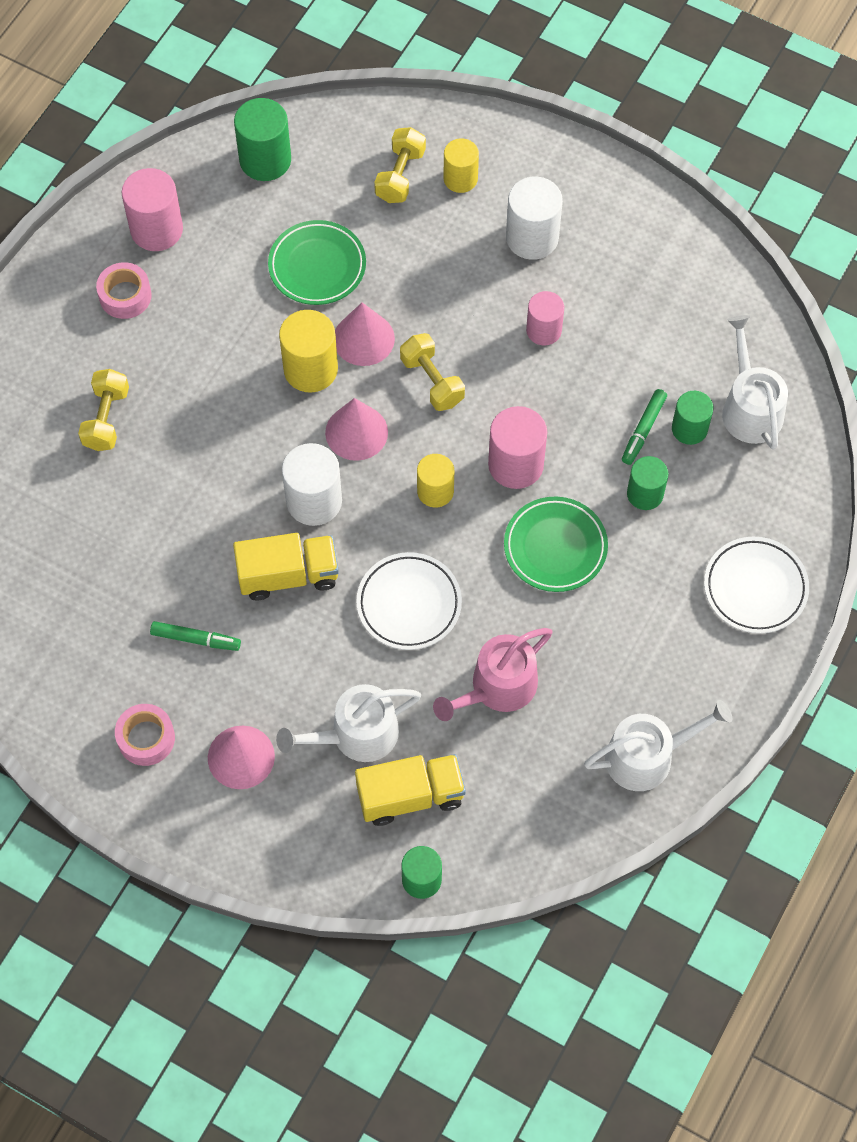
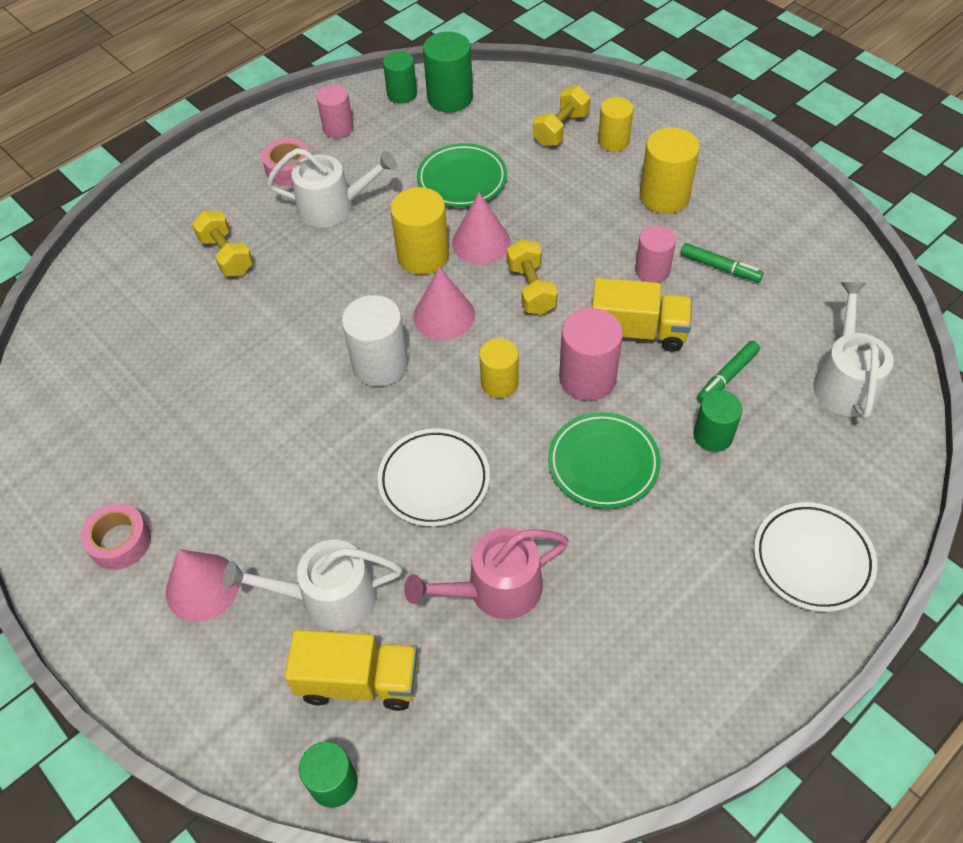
camera: 20 degrees right, 10 degrees down
yellow dumbbell [78,369,129,451] -> yellow dumbbell turned 60 degrees counterclockwise [192,211,253,276]
pink cylinder [122,168,183,251] -> pink cylinder [316,85,354,138], size x0.66
green marker [150,621,241,651] -> green marker moved to [681,243,764,282]
yellow truck [233,533,339,601] -> yellow truck moved to [592,278,692,352]
white cylinder [506,177,563,260] -> yellow cylinder [640,127,700,213]
white watering can [584,700,732,791] -> white watering can moved to [267,148,397,228]
green cylinder [672,391,714,445] -> green cylinder moved to [383,51,417,104]

